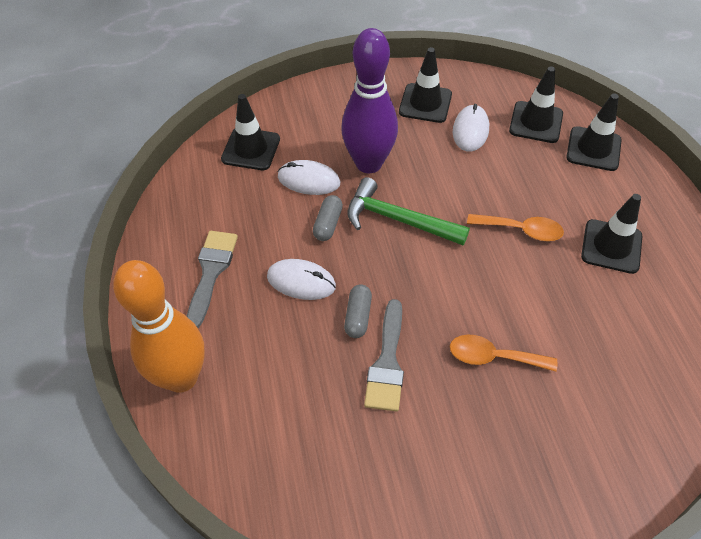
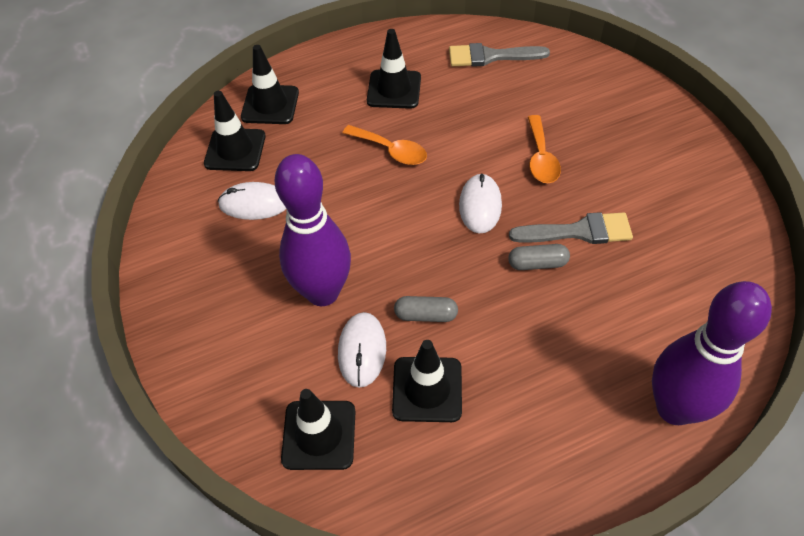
camera: 100 degrees left, 0 degrees up
orange bowling pin [113,260,205,393] -> purple bowling pin [652,281,772,425]
grey brush [187,231,238,328] -> grey brush moved to [449,43,550,67]
white mouse [267,259,336,300] -> white mouse moved to [459,173,502,234]
green hammer [348,177,470,245] -> none
black traffic cone [399,47,452,123] -> black traffic cone moved to [392,340,462,422]
orange spoon [467,214,564,241] -> orange spoon turned 120 degrees clockwise [342,125,427,165]

